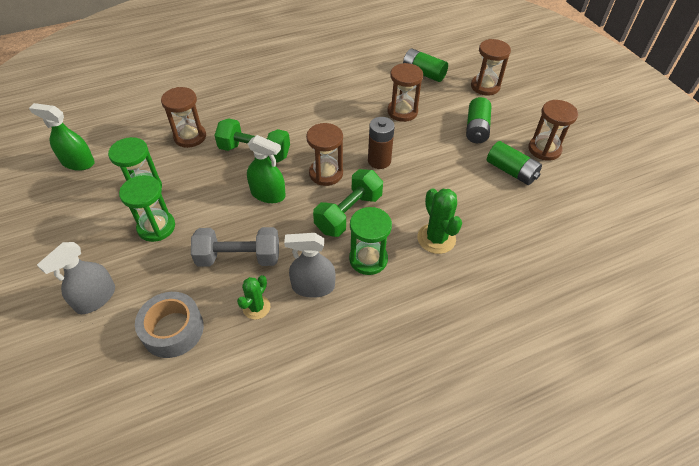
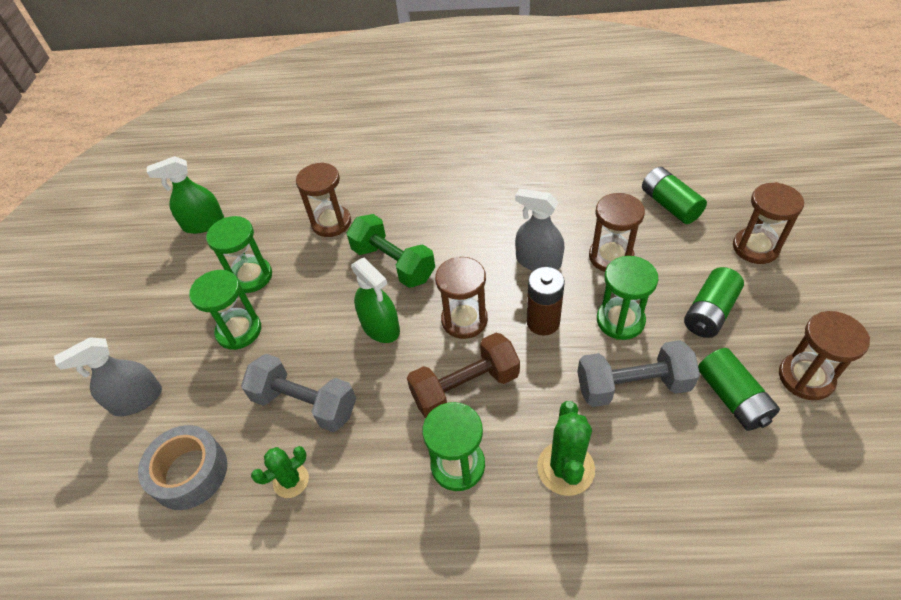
camera: 30 degrees right, 0 degrees up
green spray bottle [29,103,95,171] -> green spray bottle turned 60 degrees counterclockwise [147,156,224,234]
grey spray bottle [284,233,336,298] -> grey spray bottle moved to [515,188,564,271]
green dumbbell [313,169,383,237] -> brown dumbbell [407,333,520,418]
none -> grey dumbbell [577,340,700,407]
none -> green hourglass [597,256,658,340]

